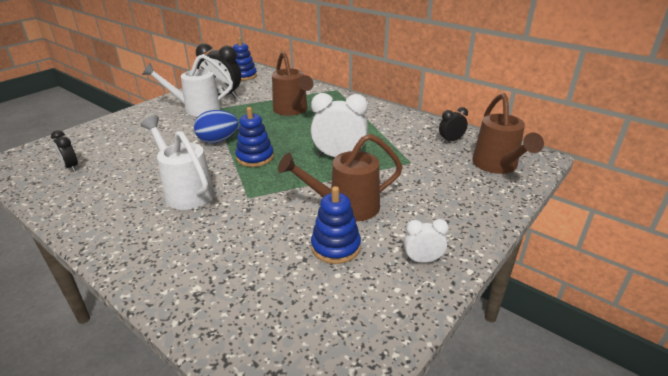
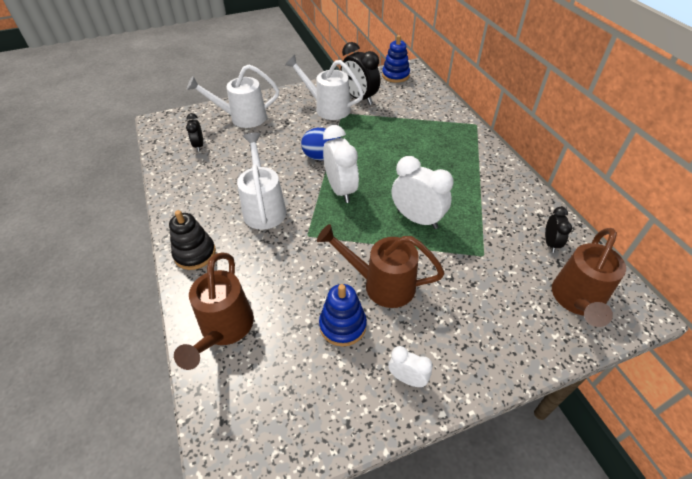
camera: 30 degrees right, 15 degrees up
blue stacking toy [236,107,274,167] -> white clock [323,125,359,203]
brown watering can [272,51,314,116] -> brown watering can moved to [174,253,254,370]
black clock [439,107,468,143] -> black clock turned 90 degrees clockwise [545,207,572,253]
none -> black stacking toy [169,210,216,270]
none -> white watering can [187,64,279,128]

